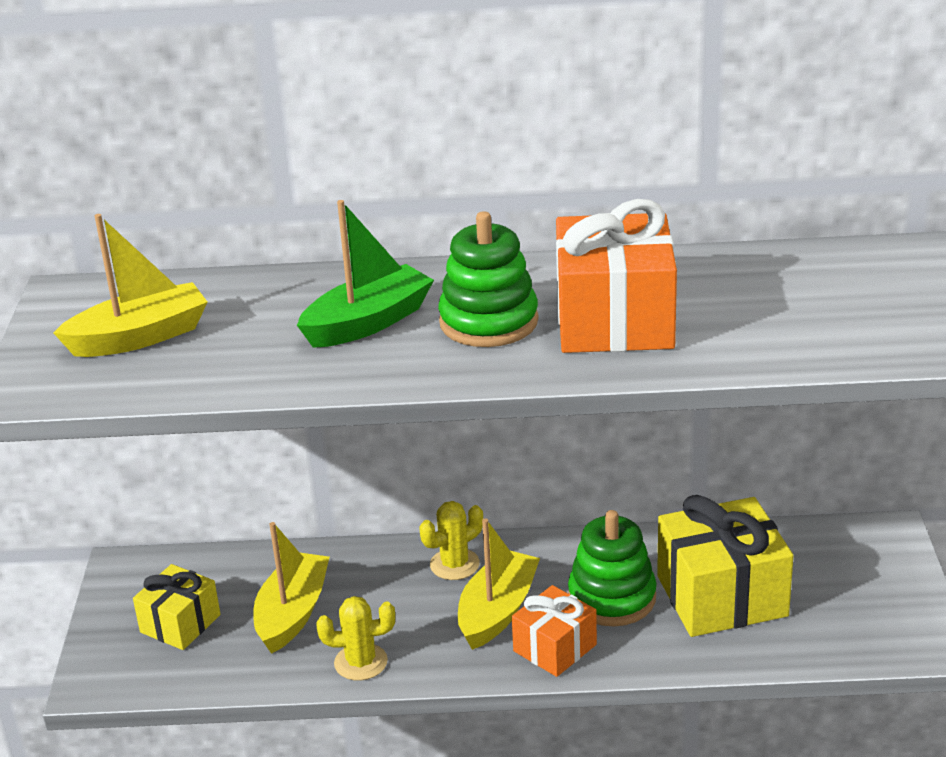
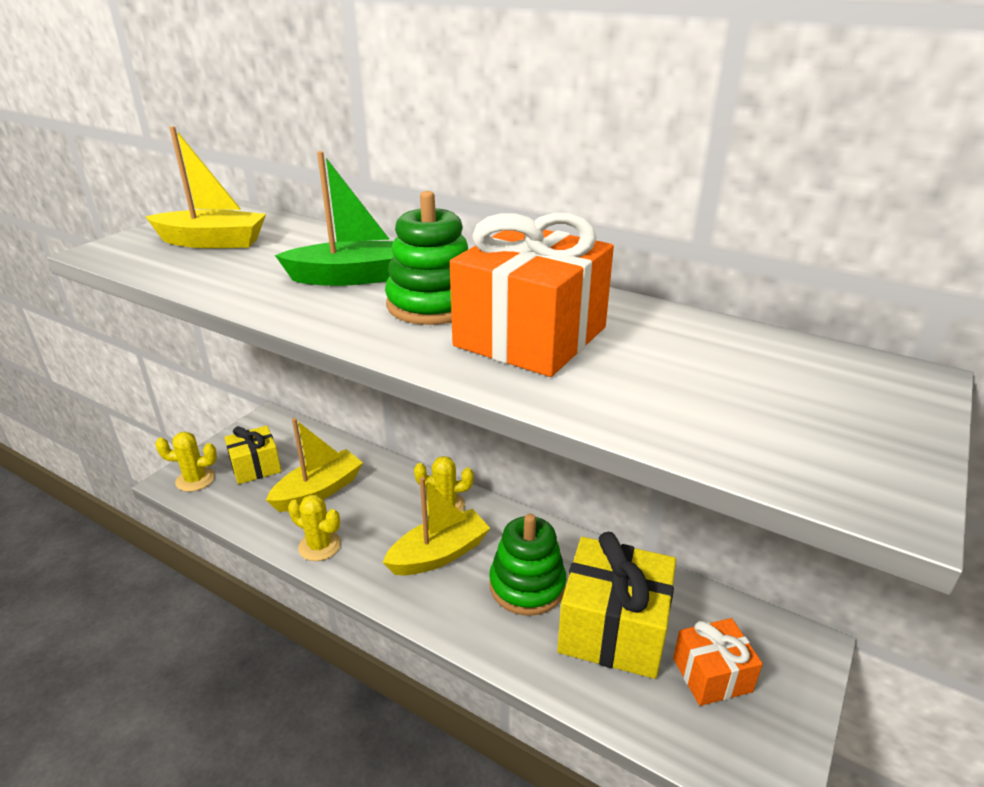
camera: 30 degrees right, 0 degrees up
orange gift [512,585,597,677] -> orange gift moved to [673,618,763,706]
none -> yellow cactus [155,432,217,492]

